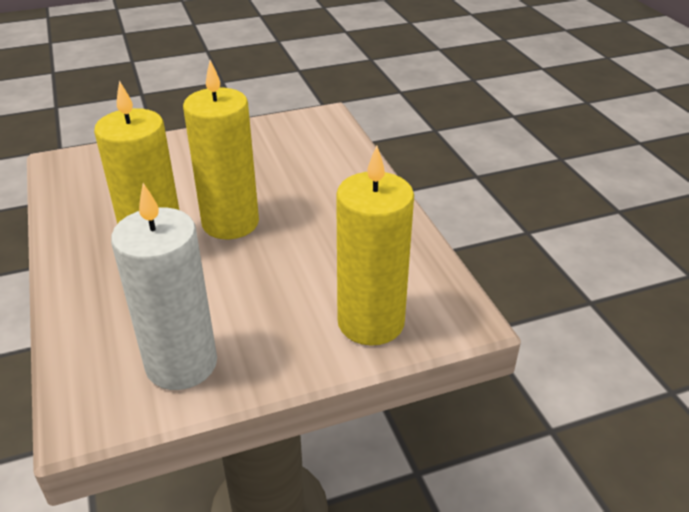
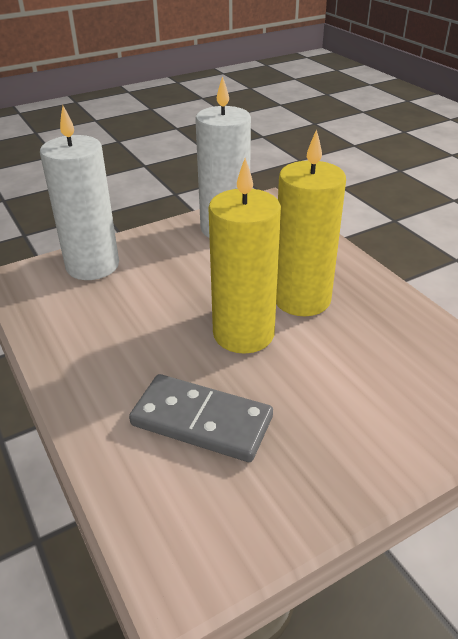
camera: 170 degrees right, 0 degrees up
yellow candle [336,146,414,346] -> white candle [40,106,119,280]
none -> grey domino [129,374,273,462]

